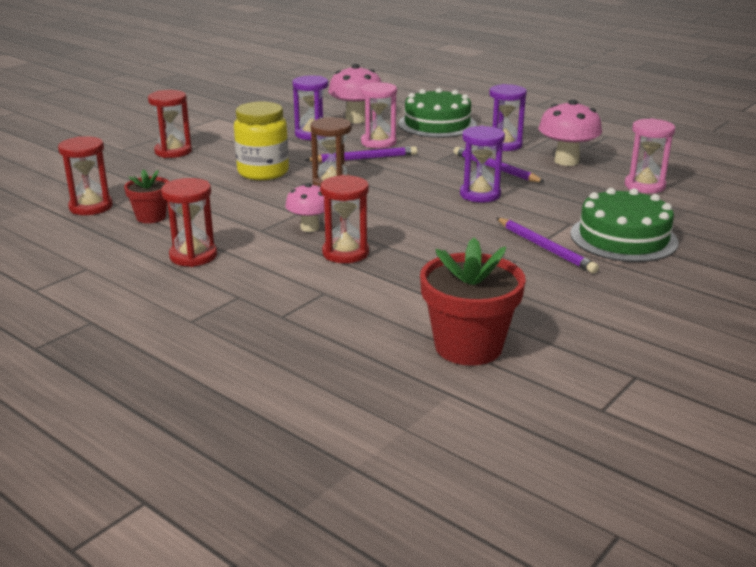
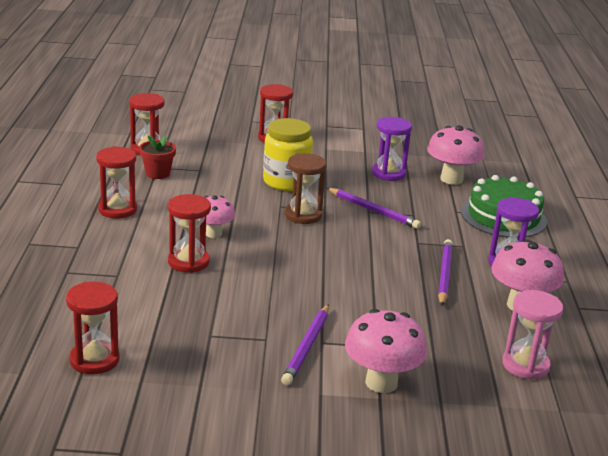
camera: 50 degrees right, 0 degrees up
pink hourglass [360,82,397,149] -> none
red flower pot [420,237,526,366] -> red hourglass [66,282,120,374]
purple hourglass [460,126,505,203] -> none
green cake [570,188,679,262] -> pink mushroom [345,309,427,393]

